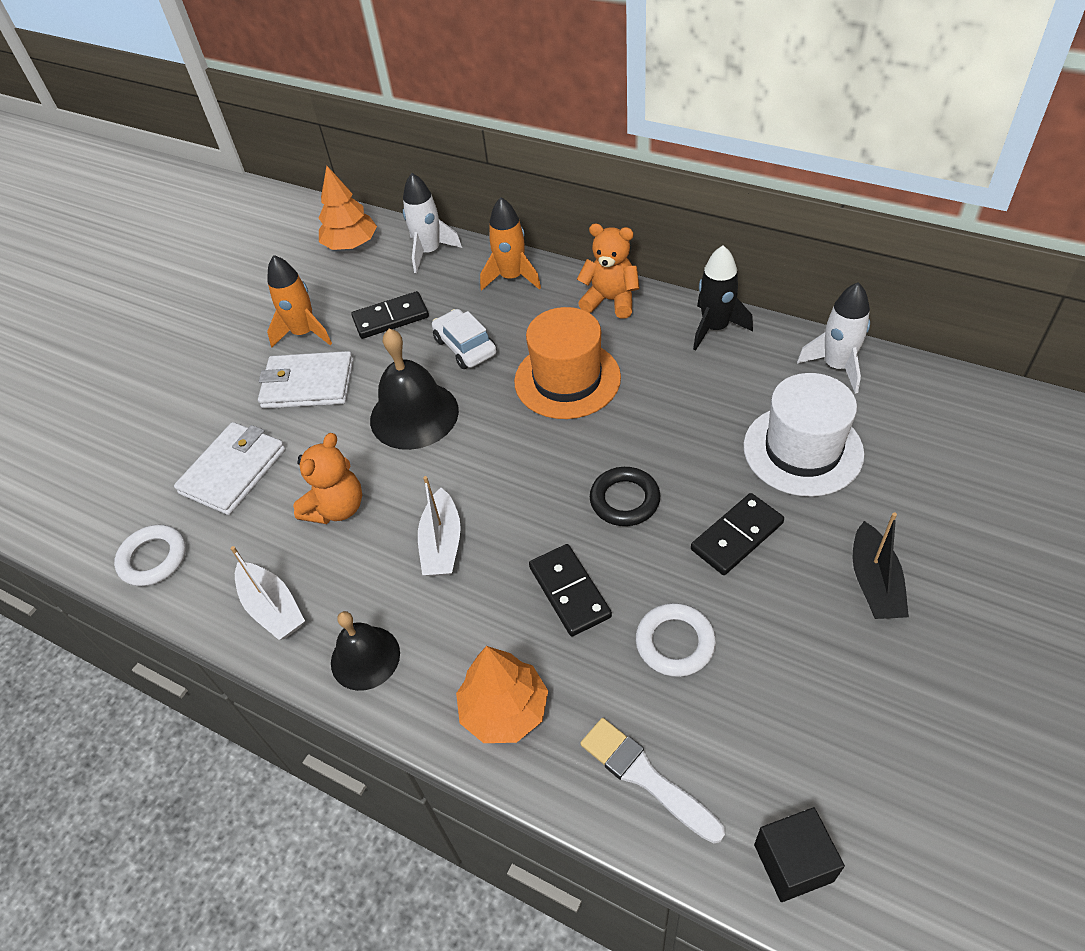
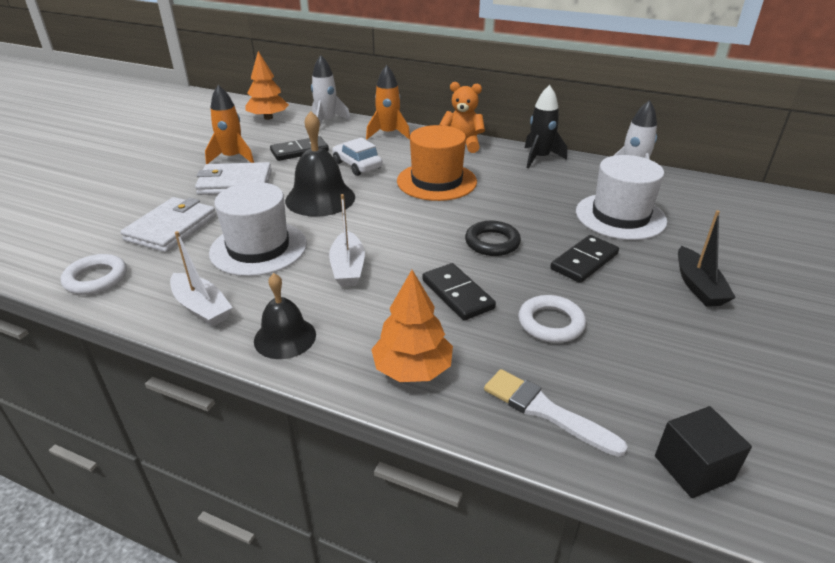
camera: 10 degrees left, 15 degrees down
orange teddy bear [293,433,362,524] -> white hat [209,182,307,276]

